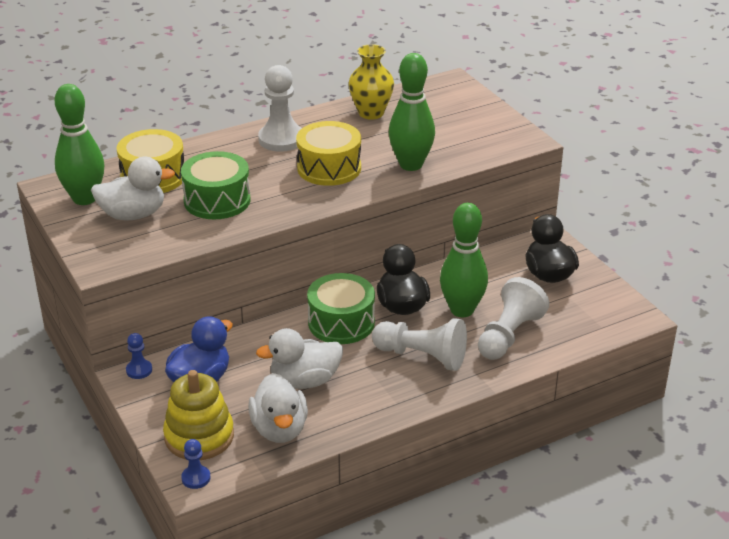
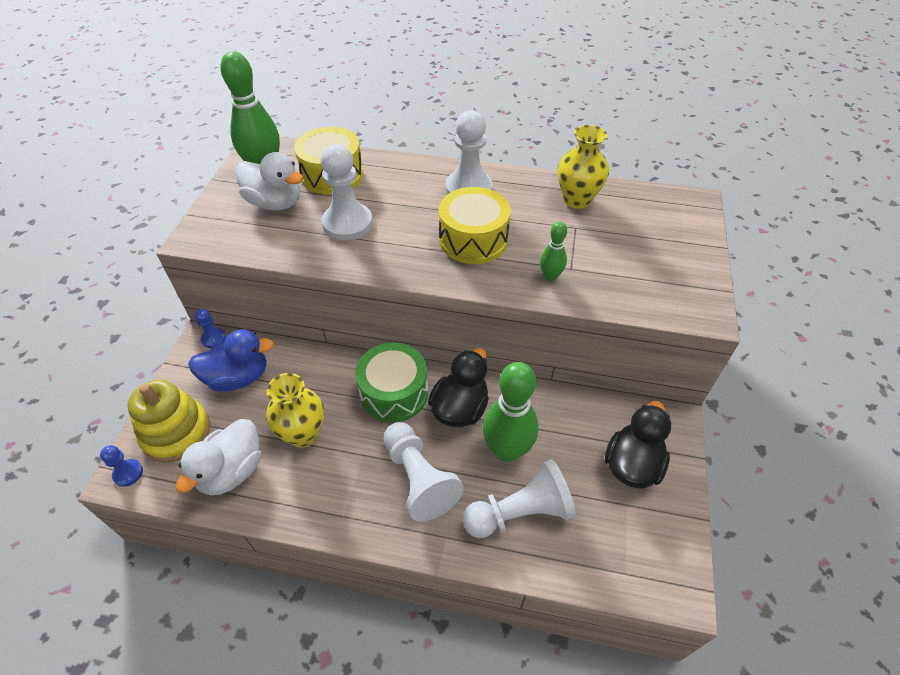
camera: 40 degrees right, 15 degrees up
green drum [181,151,251,219] -> white pawn [320,144,373,240]
white duck [256,328,343,389] -> yellow vase [266,373,324,448]
green bowling pin [389,53,435,171] -> green bowling pin [540,222,567,281], size x0.49

